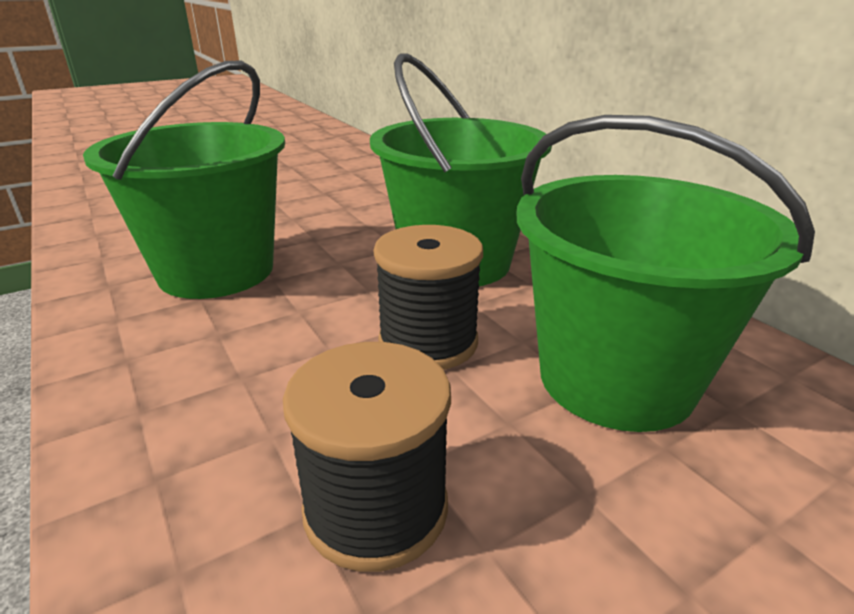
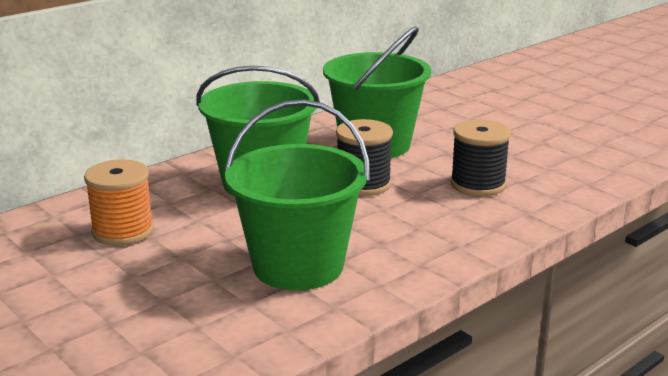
camera: 100 degrees left, 5 degrees down
none -> orange spool [84,159,154,246]

